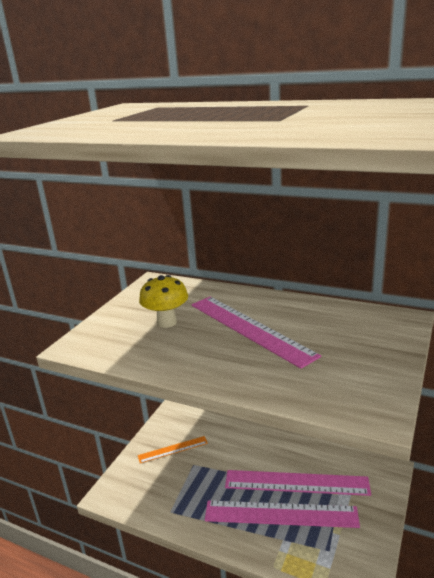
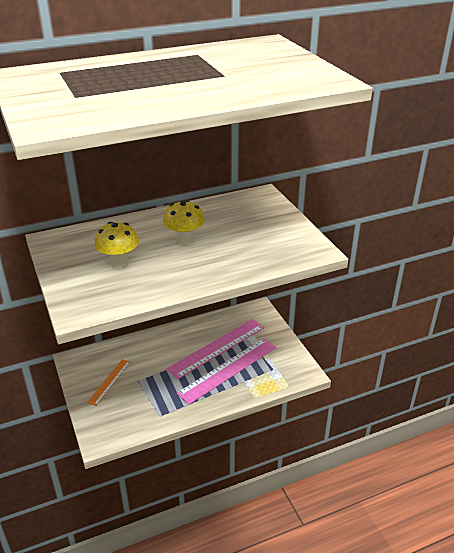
camera: 50 degrees left, 10 degrees up
pink ruler [191,297,321,369] -> yellow mushroom [163,200,205,245]

